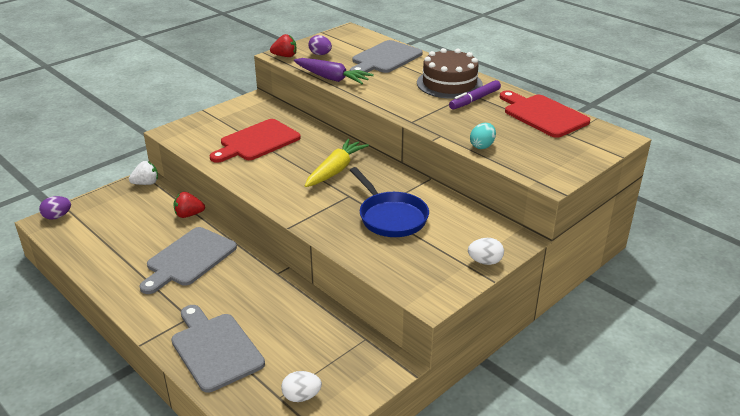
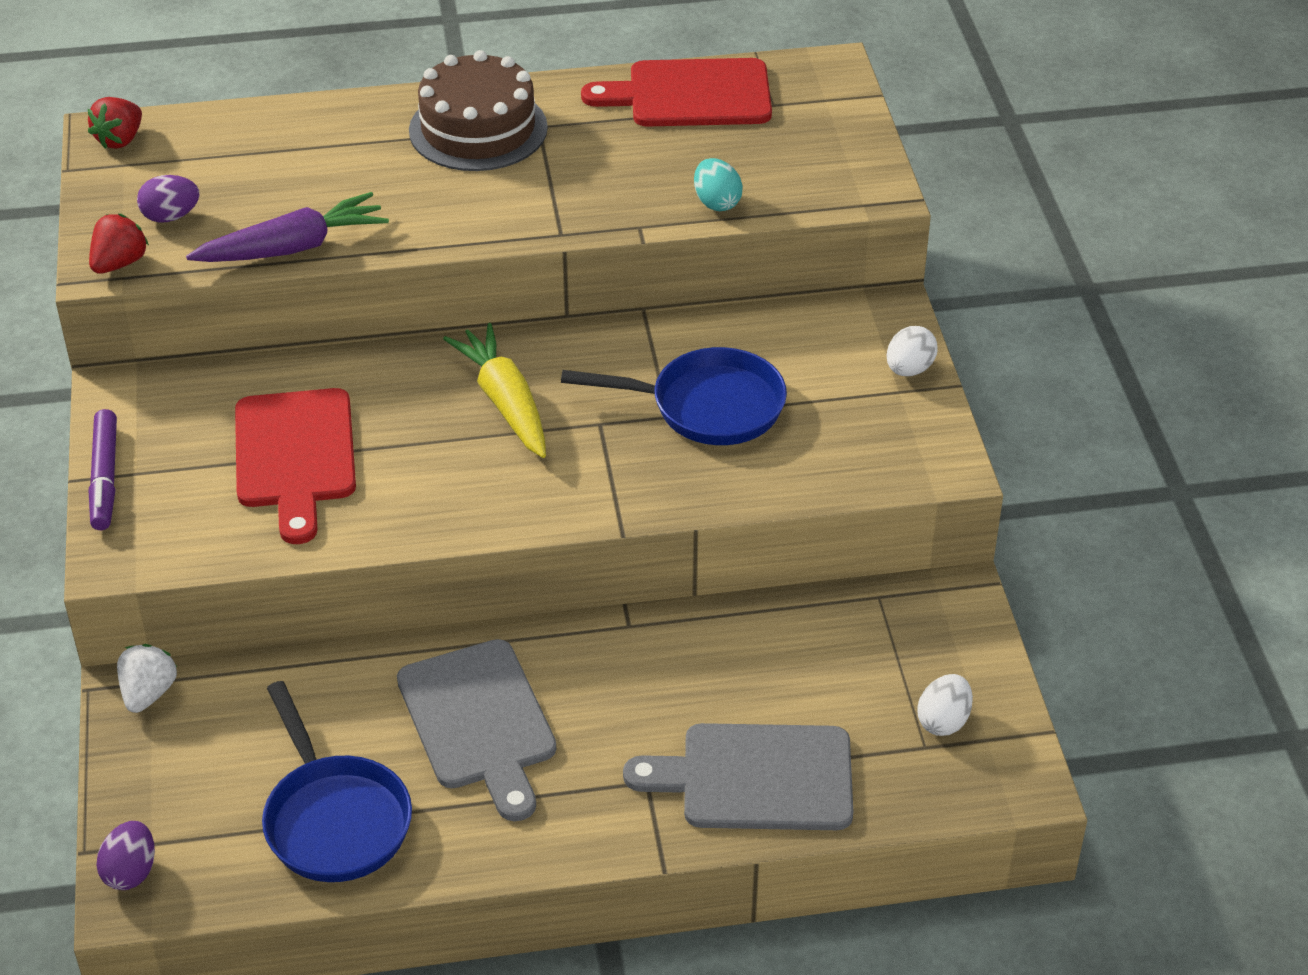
camera: 55 degrees left, 10 degrees up
red strawberry [173,192,205,218] -> red strawberry moved to [88,97,142,149]
grey cutting board [350,40,423,73] -> none
purple marker [449,80,501,110] -> purple marker moved to [89,409,117,530]
none -> blue pan [262,681,412,882]

